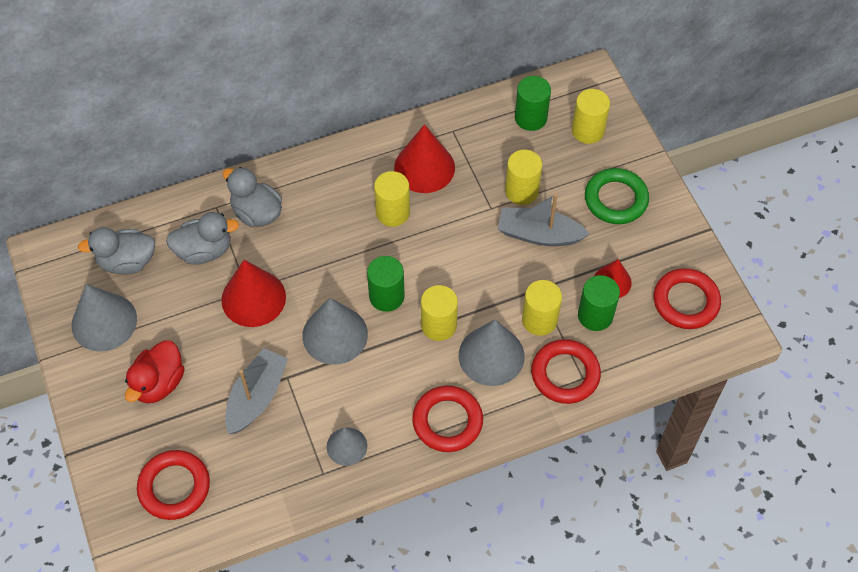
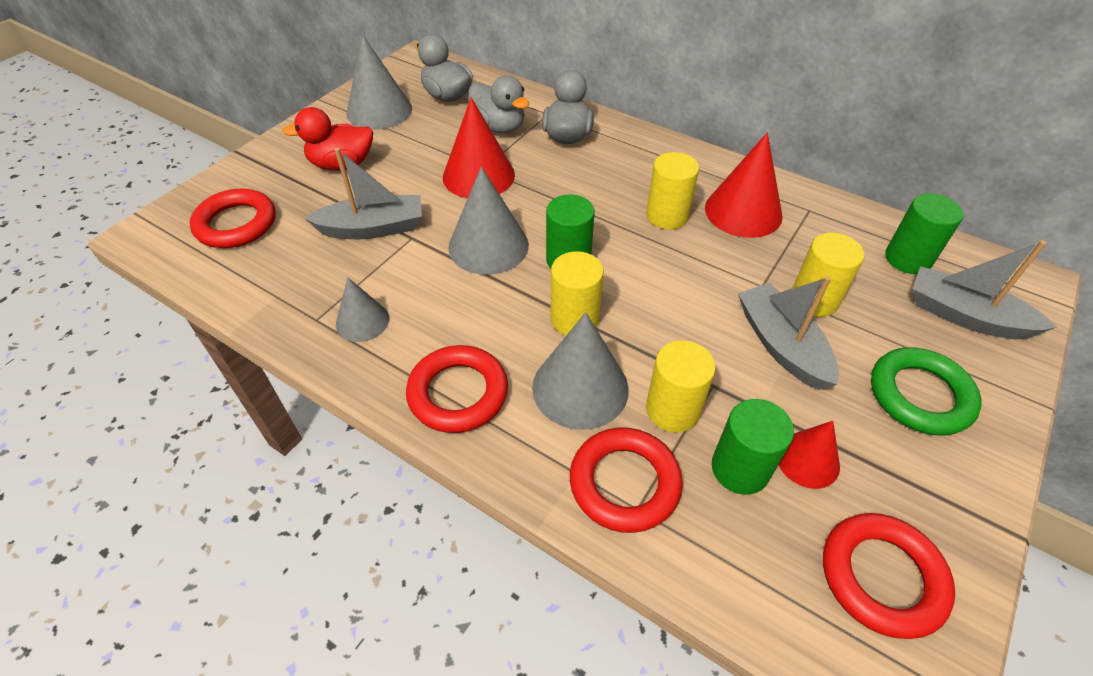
camera: 55 degrees right, 10 degrees down
yellow cylinder [572,89,610,144] -> grey boat [913,240,1057,339]

